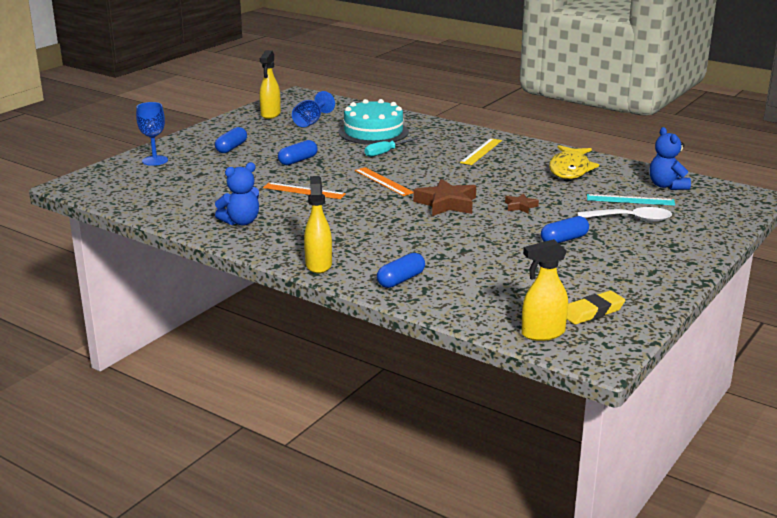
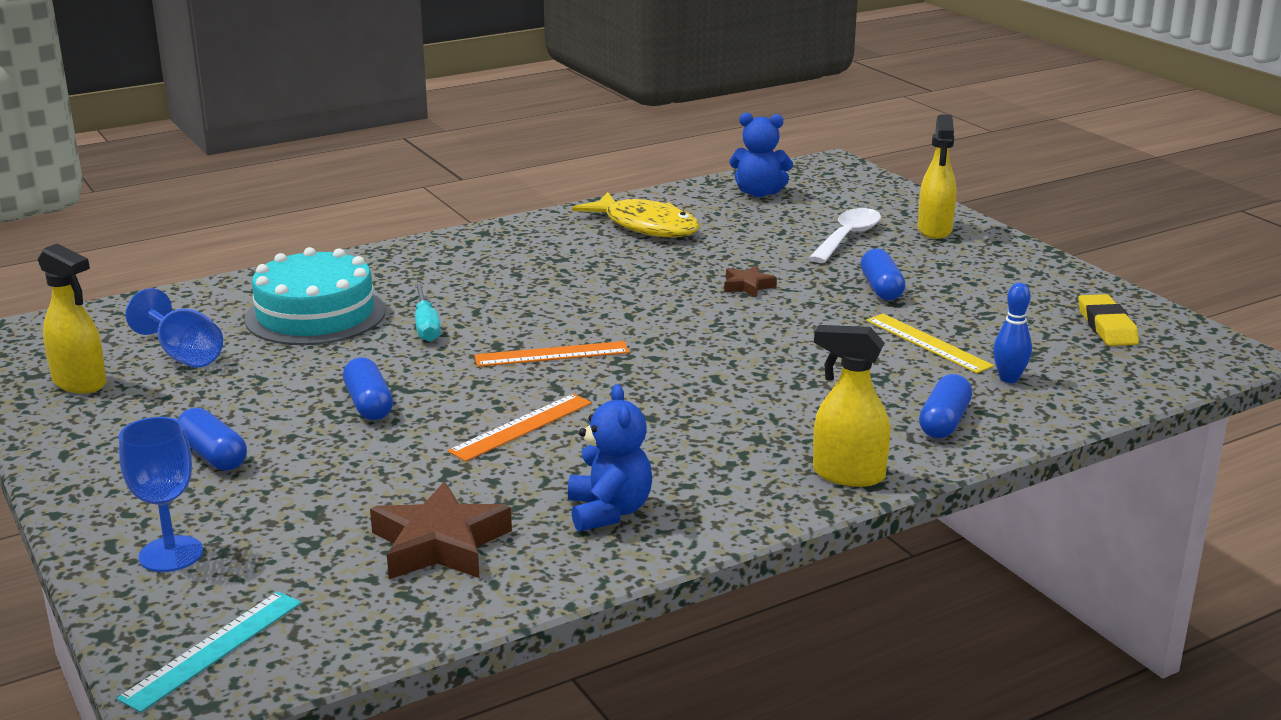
camera: 65 degrees left, 0 degrees up
blue capsule [377,253,425,288] -> blue capsule turned 45 degrees clockwise [919,374,972,438]
brown star [413,179,476,216] -> brown star moved to [370,481,512,579]
yellow ruler [460,138,502,165] -> yellow ruler moved to [866,314,994,373]
yellow spray bottle [522,239,568,341] -> yellow spray bottle moved to [918,114,956,239]
turquoise ruler [587,194,675,206] -> turquoise ruler moved to [117,591,301,713]
none -> blue bowling pin [993,283,1032,383]

